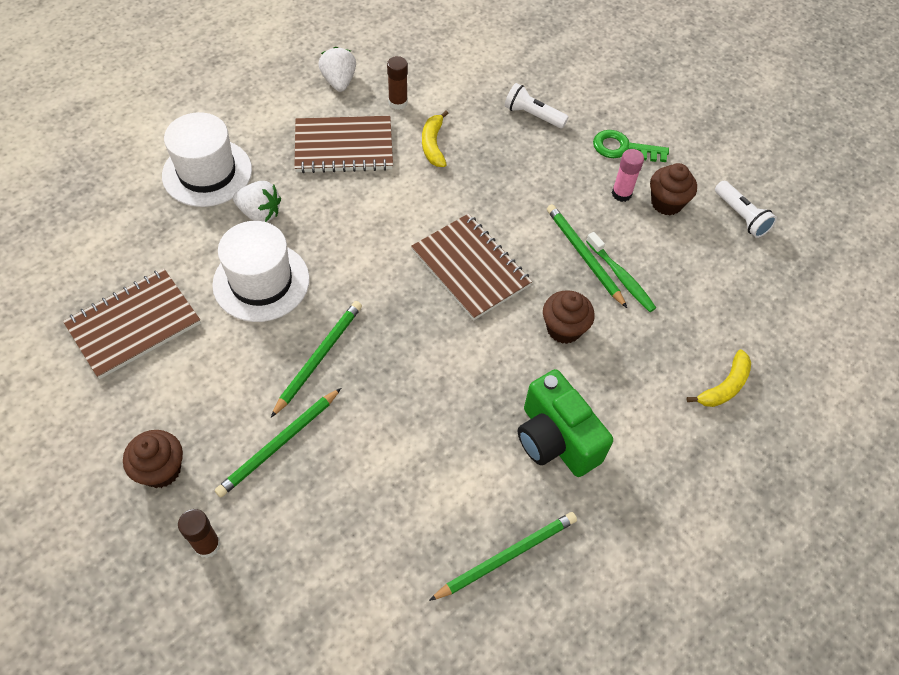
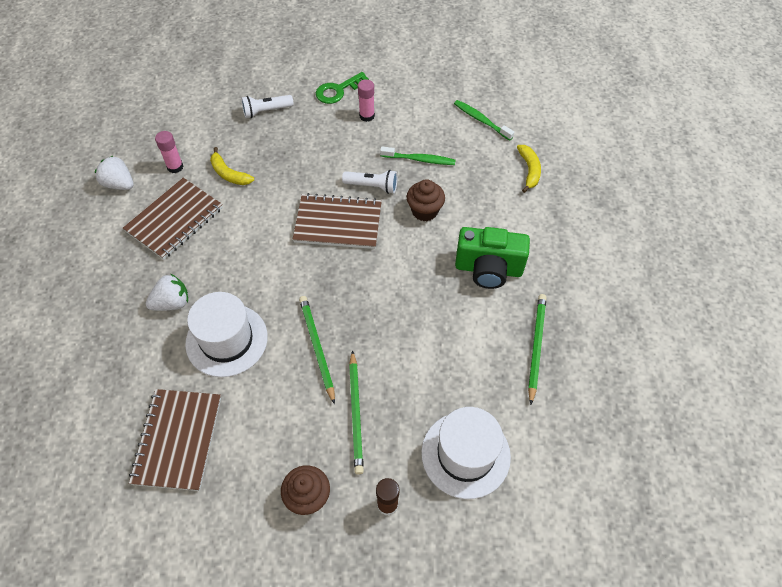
camera: 45 degrees left, 0 degrees up
white hat [162,112,252,207] -> white hat moved to [421,407,511,499]
brown glue stick [387,56,408,110] -> pink glue stick [155,131,183,173]
green pencil [547,204,627,308] -> none
brown cupcake [650,163,697,215] -> none
white flashlight [715,181,777,238] -> white flashlight moved to [342,170,397,194]
none -> green toothbrush [454,100,514,140]

